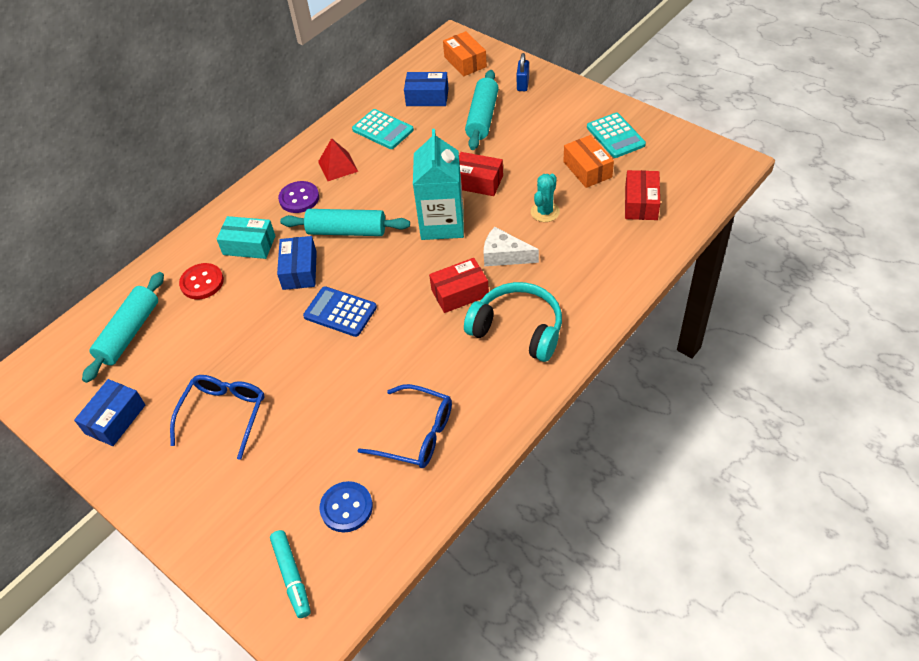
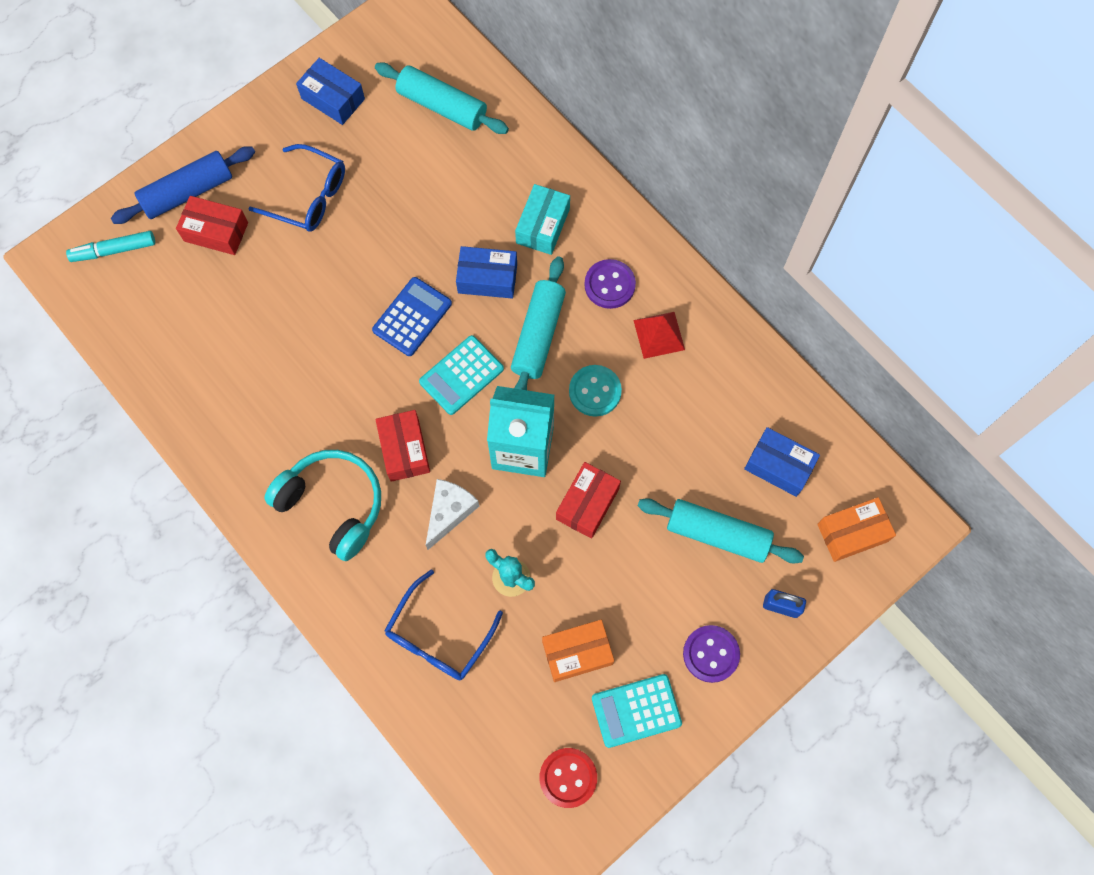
camera: 95 degrees right, 20 degrees up
red button [179,263,224,299] -> red button moved to [539,748,597,808]
blue button [320,481,373,532] -> none
turquoise calculator [352,109,414,149] -> turquoise calculator moved to [419,335,504,415]
blue glasses [357,384,452,468] -> blue glasses moved to [384,569,503,680]
blue box [404,72,449,106] -> blue box turned 75 degrees counterclockwise [744,427,820,497]
turquoise headphones [464,282,562,362] -> turquoise headphones turned 90 degrees counterclockwise [264,450,381,561]
red box [625,170,660,220] -> red box moved to [176,196,248,255]
none -> blue rolling pin [111,146,255,224]
none -> turquoise button [569,365,622,417]
none -> purple button [683,625,740,683]

